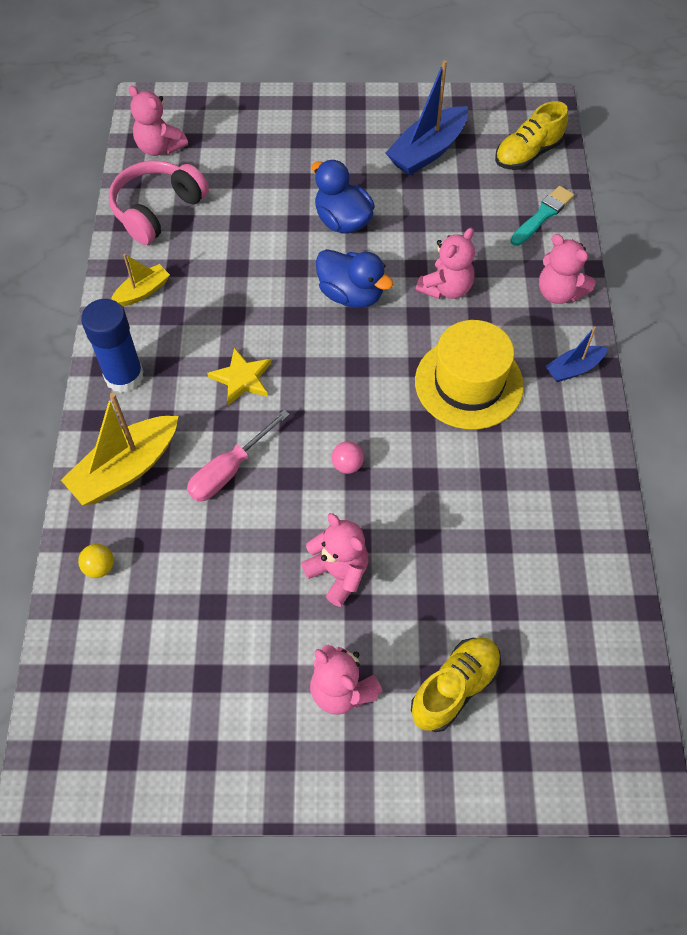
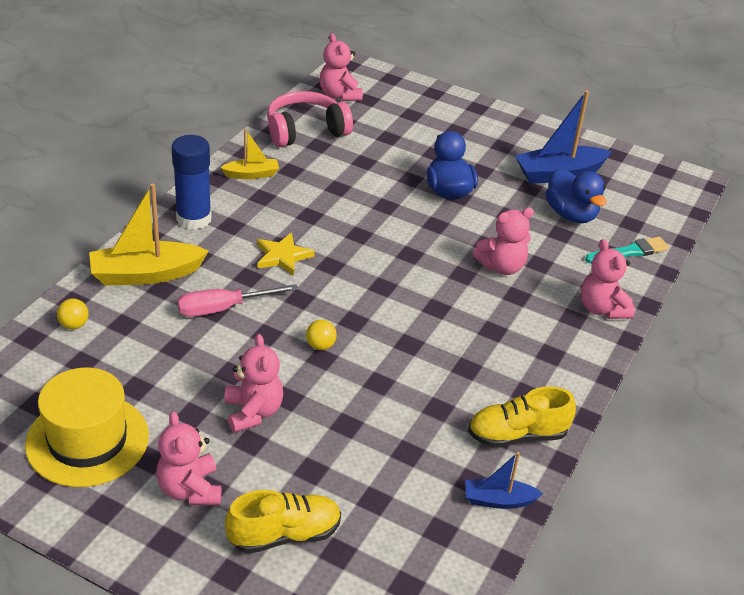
camera: 25 degrees right, 20 degrees down
blue duck [316,249,394,308] -> blue duck moved to [545,167,607,223]
pink ball [332,441,364,474] -> yellow ball [306,320,337,350]
yellow hat [415,320,524,429] -> yellow hat moved to [25,368,149,487]
yellow shoe [495,101,568,170] -> yellow shoe moved to [468,386,576,448]
blue boat [545,327,607,382] -> blue boat moved to [465,452,543,509]

